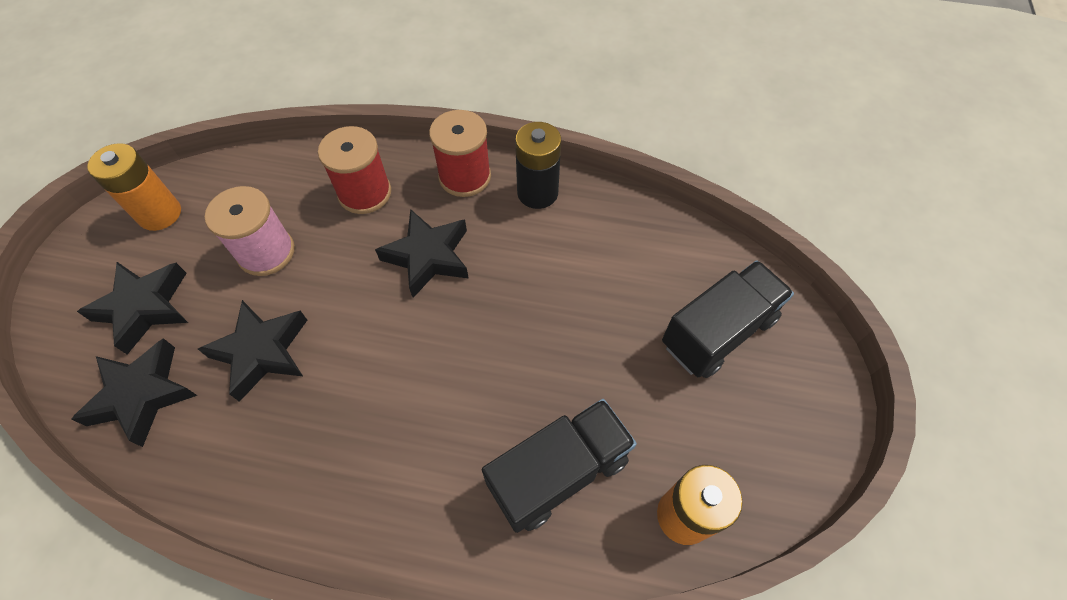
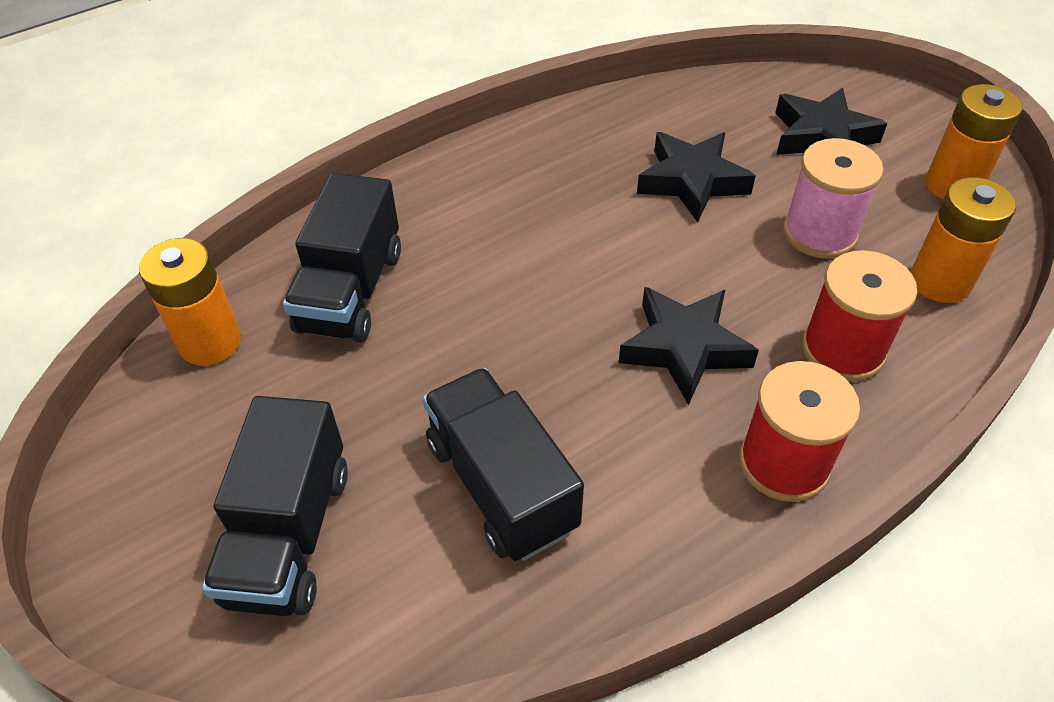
camera: 135 degrees right, 10 degrees down
black star [71,338,197,447] -> none
black battery [515,122,561,209] -> none
none -> black truck [423,368,584,561]
none -> orange battery [910,177,1016,303]

